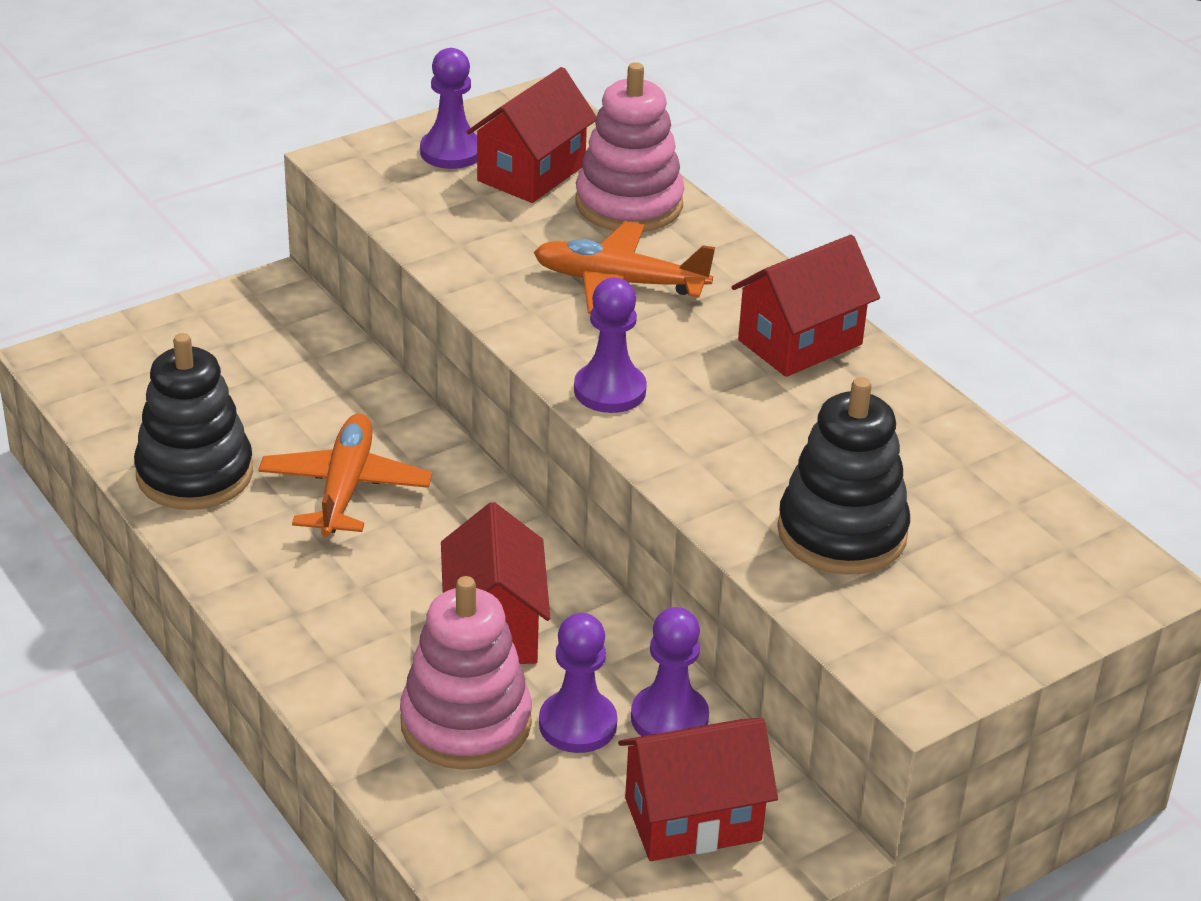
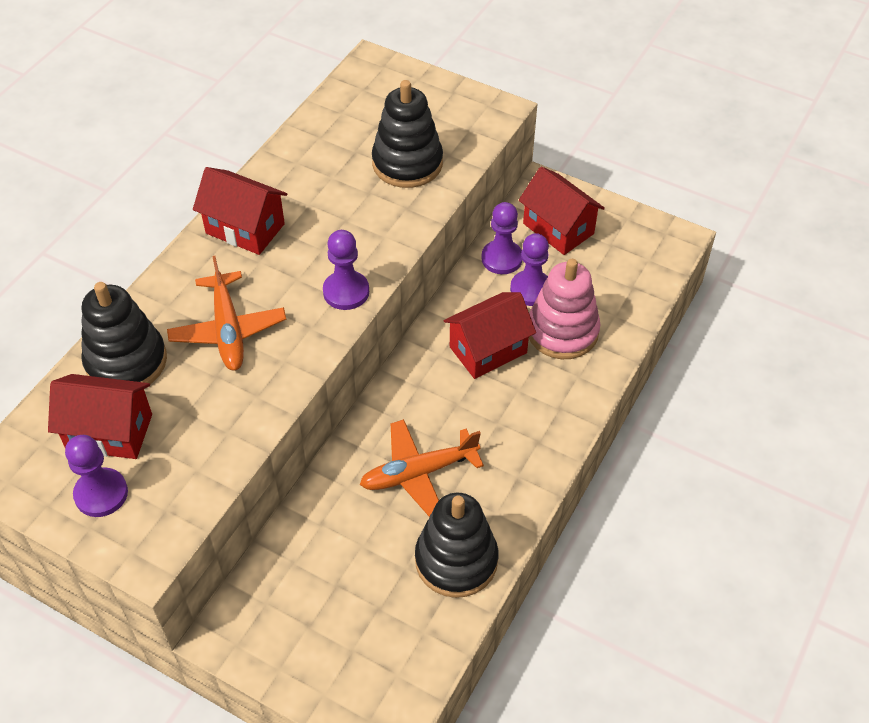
camera: 115 degrees left, 15 degrees up
pink stacking toy [576,62,684,232] -> black stacking toy [81,282,167,384]

